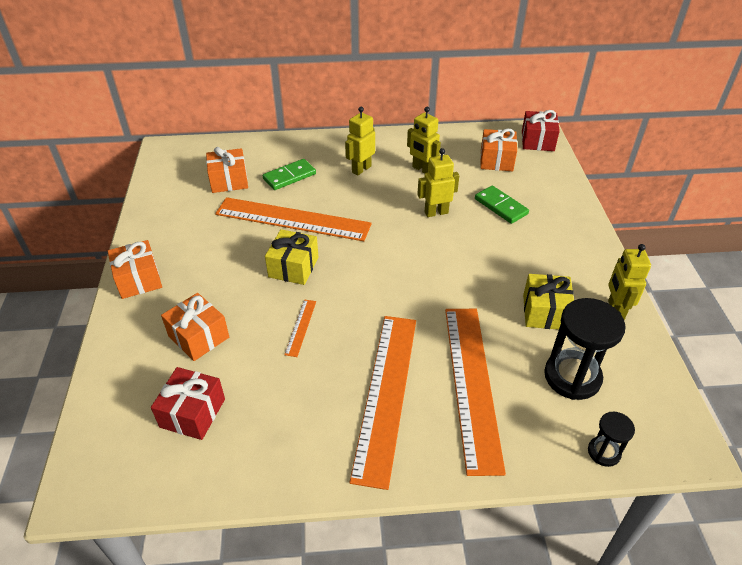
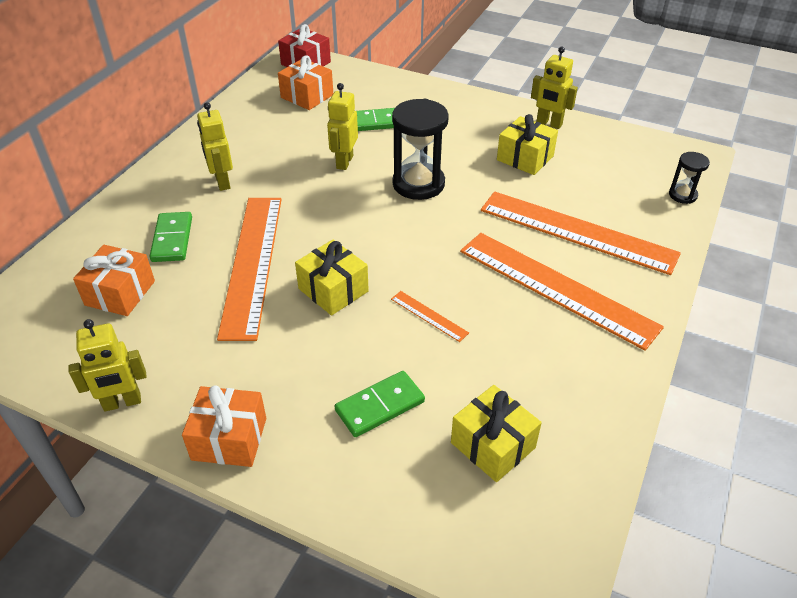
camera: 60 degrees left, 0 degrees up
red gift [151,367,225,440] -> yellow gift [451,385,542,482]
orange gift [161,293,229,361] -> green domino [335,371,425,437]
orange ruler [215,197,372,241] -> orange ruler turned 45 degrees counterclockwise [217,198,282,341]
yellow robot [407,107,441,173] -> yellow robot moved to [69,319,147,412]
black hourglass [544,298,626,400] -> black hourglass moved to [392,99,449,200]

